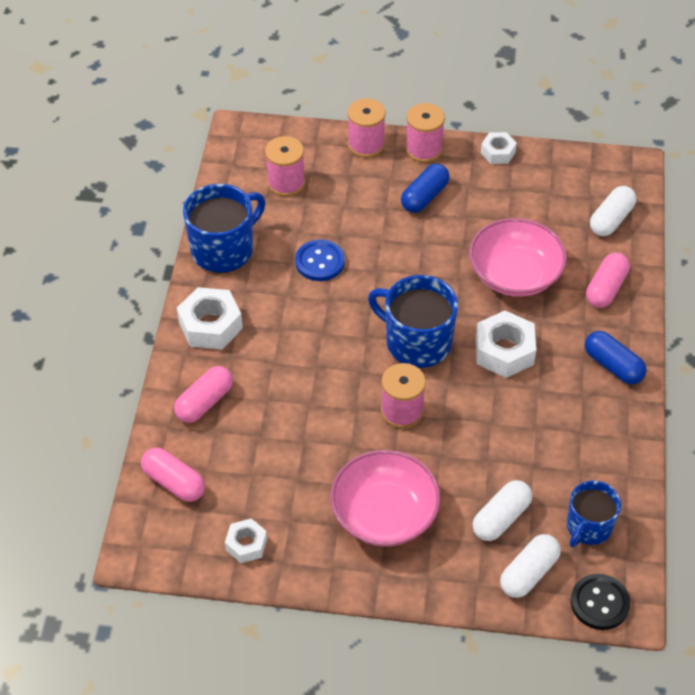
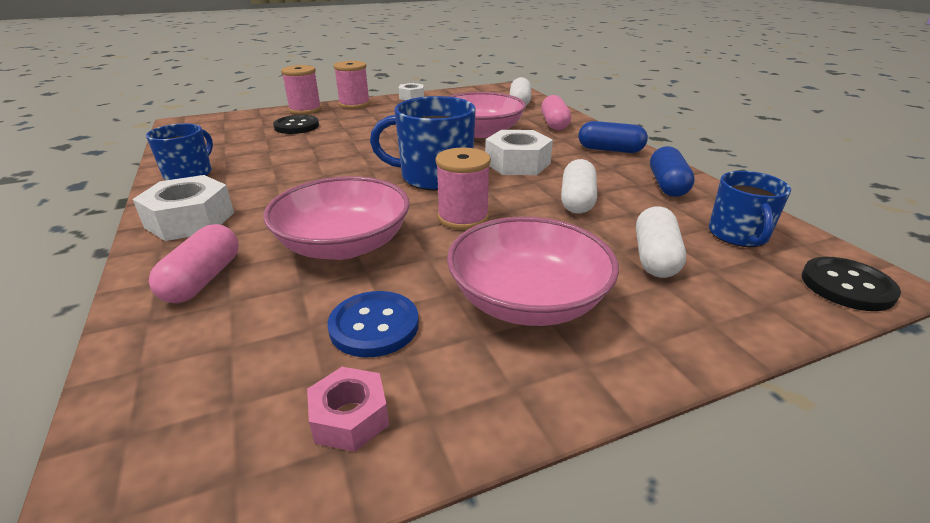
camera: 30 degrees left, 20 degrees down
pink capsule [141,448,205,502] -> none
blue mug [183,184,265,273] -> blue mug [146,123,213,180], size x0.64
white nut [225,519,267,563] -> pink nut [307,367,389,452]
pink spool [265,136,305,197] -> none
blue button [295,240,345,281] -> blue button moved to [327,291,419,358]
blue capsule [401,163,450,213] -> blue capsule moved to [650,146,695,197]
white capsule [500,534,561,598] -> white capsule moved to [561,159,597,214]
none -> pink bowl [263,176,410,260]
none -> black button [273,115,319,134]

